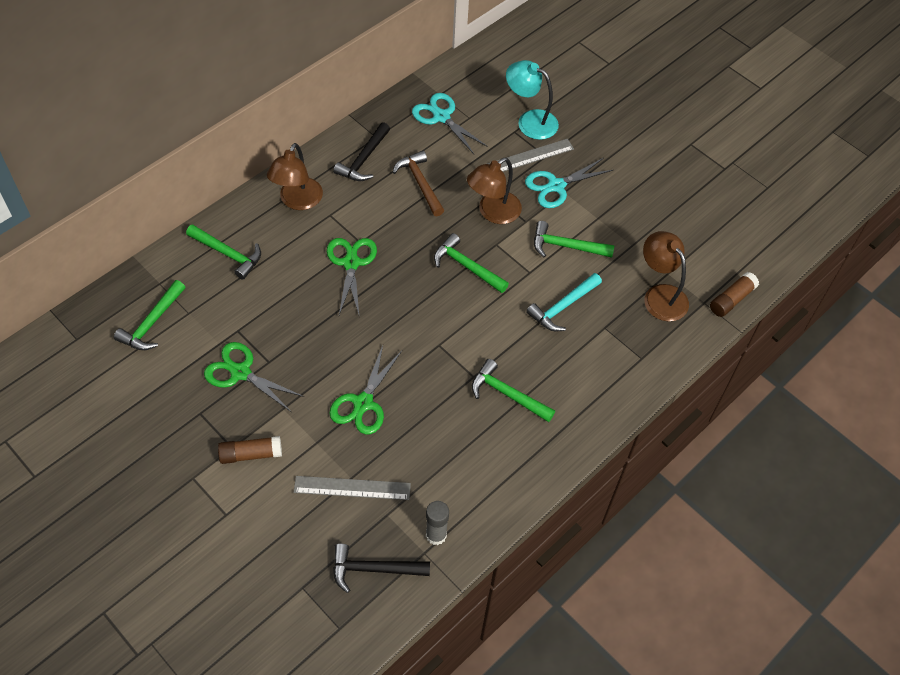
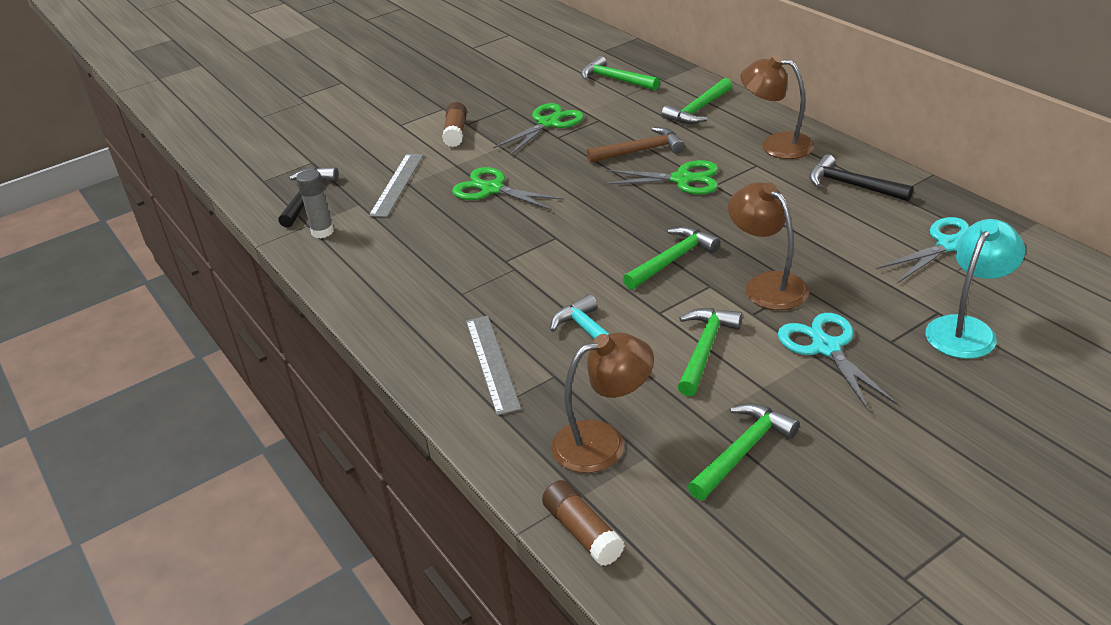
camera: 105 degrees right, 20 degrees down
brown hammer [392,151,444,216] -> brown hammer moved to [587,127,685,163]
green hammer [472,359,555,422] -> green hammer moved to [688,403,800,500]
grey ruler [487,139,574,172] -> grey ruler moved to [466,316,521,415]

